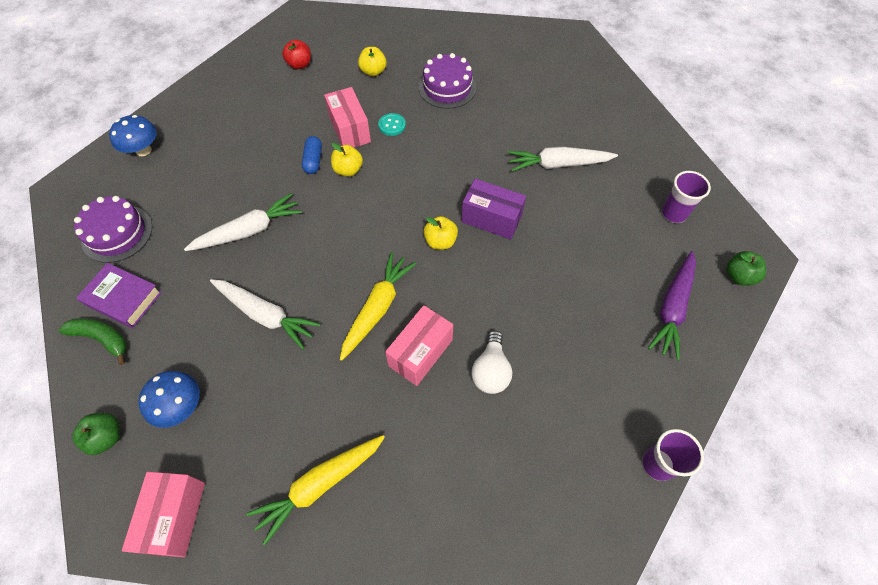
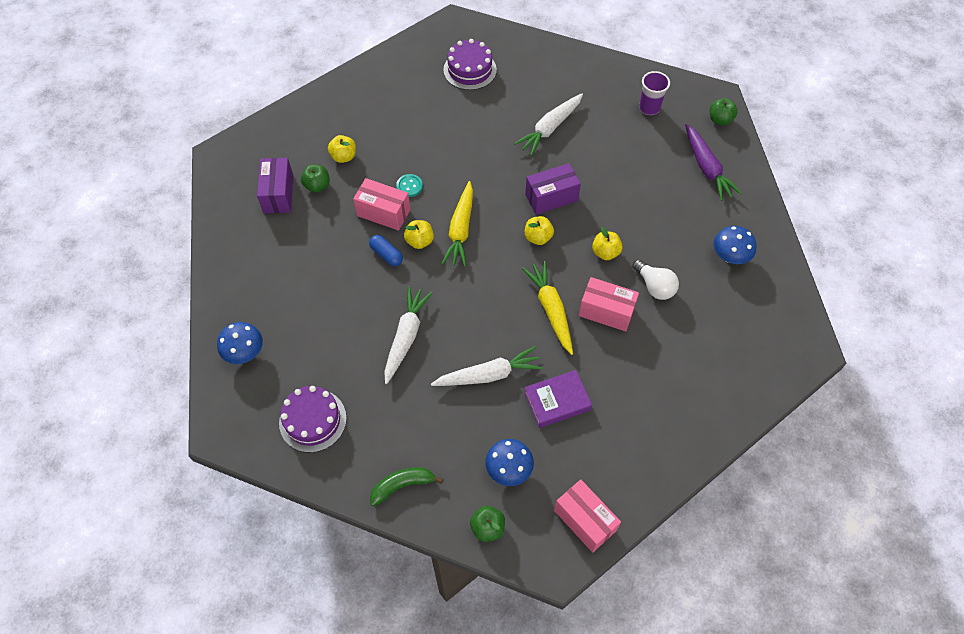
camera: 45 degrees left, 0 degrees up
purple book [76,263,162,328] -> purple book moved to [524,370,592,428]
yellow carrot [247,435,385,545] -> yellow carrot moved to [441,181,473,267]
red apple [282,40,311,69] -> purple box [257,158,293,213]
pink box [385,305,453,386] -> pink box turned 60 degrees counterclockwise [579,277,639,332]
purple cake [419,53,476,109] -> purple cake moved to [443,39,497,90]
purple cup [642,429,704,481] -> none
none -> green apple [301,165,330,193]
none -> yellow apple [592,227,623,260]
none -> blue mushroom [714,226,756,264]

